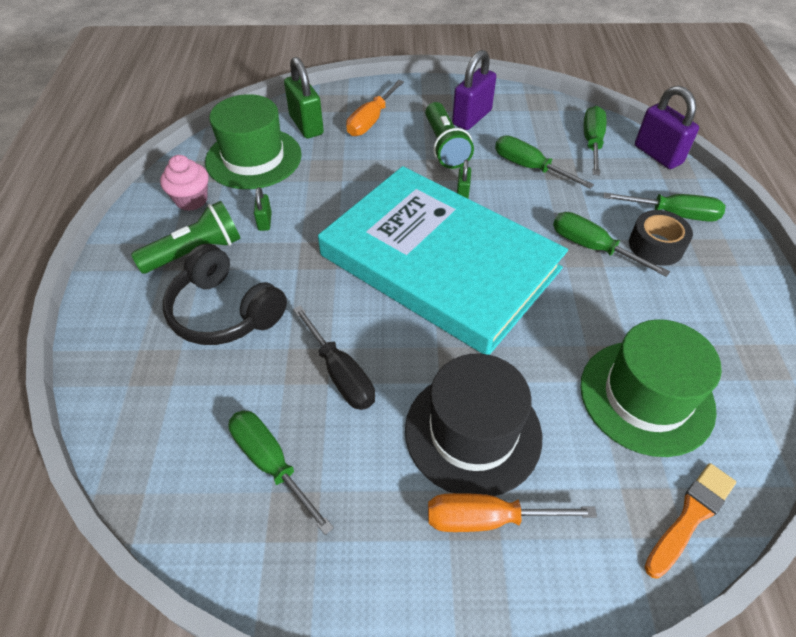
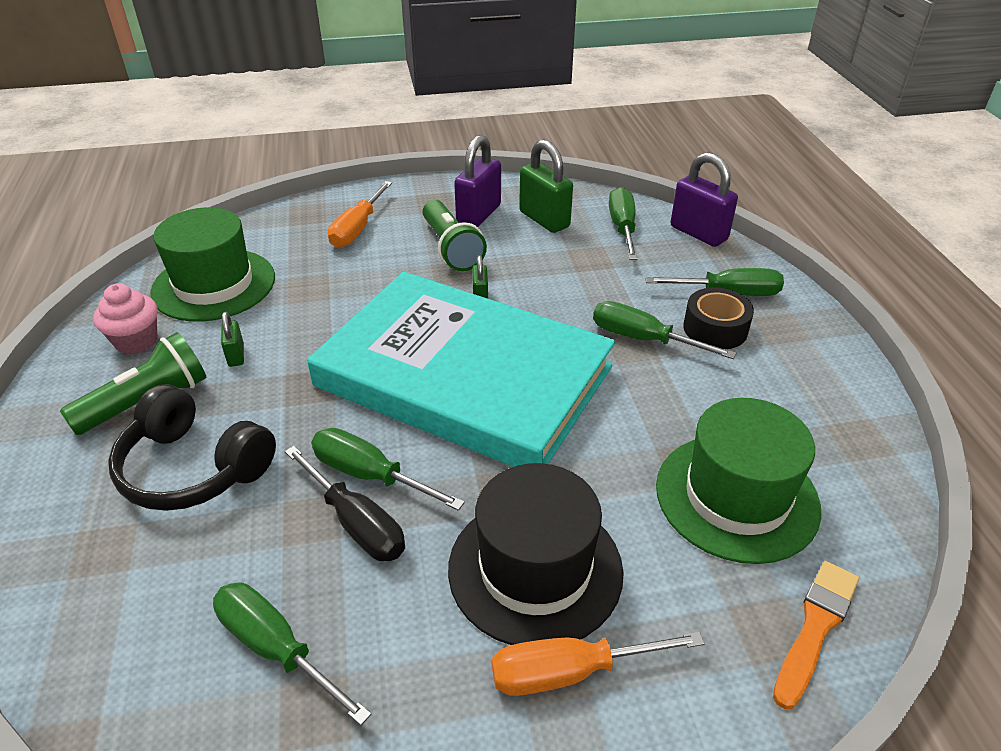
camera: 10 degrees left, 10 degrees down
green padlock [284,57,324,138] -> green padlock moved to [519,139,573,233]
green screwdriver [495,135,594,189] -> green screwdriver moved to [311,428,465,511]

